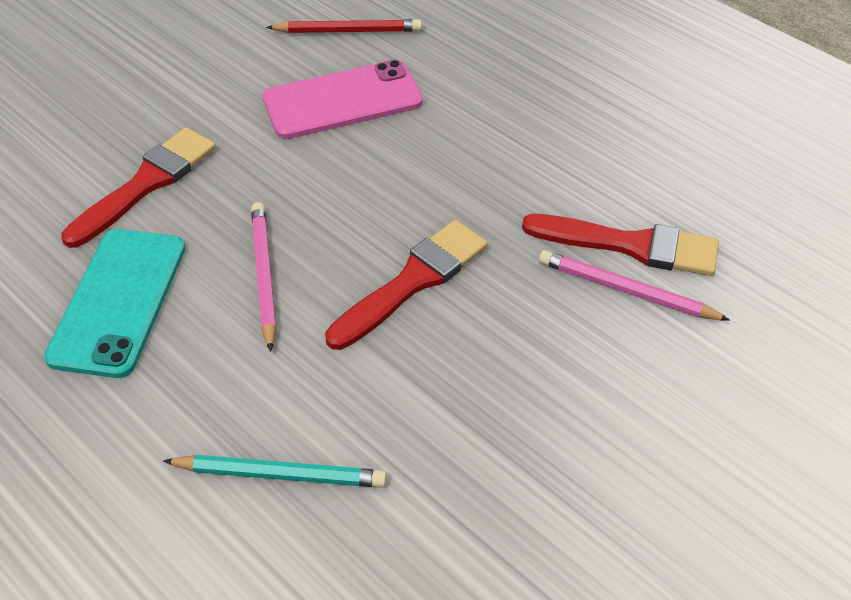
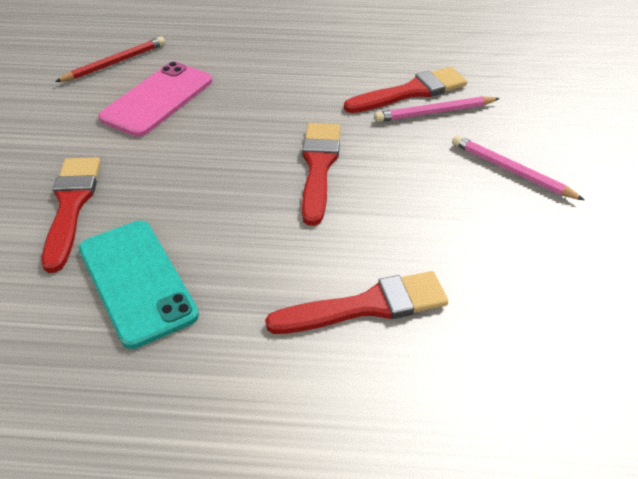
camera: 40 degrees left, 5 degrees down
turquoise pencil [163,455,387,488] -> red brush [265,271,448,334]
pink pencil [251,202,276,352] -> pink pencil moved to [452,135,584,200]

